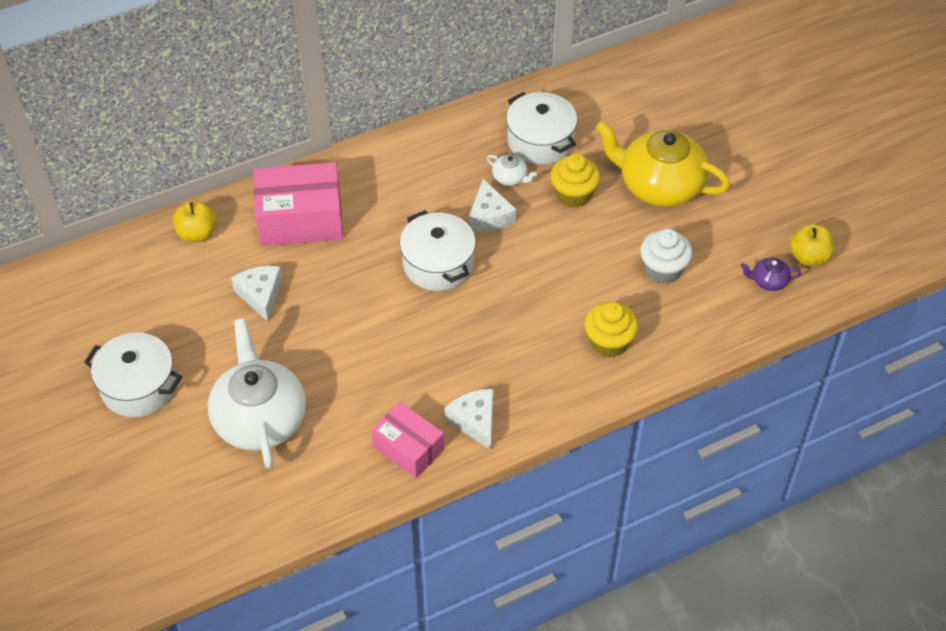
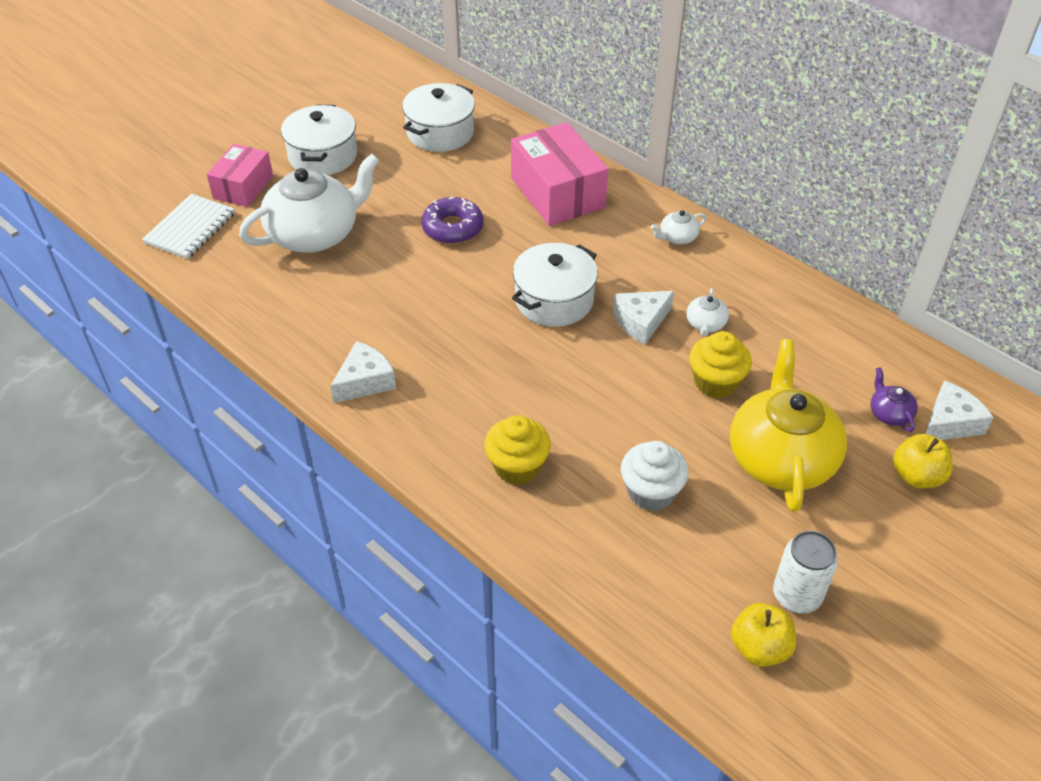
camera: 70 degrees right, 5 degrees down
yellow apple [173,200,217,242] -> yellow apple moved to [893,434,953,489]
white cheese [231,266,283,322] -> white cheese moved to [926,381,994,440]
pink box [371,402,444,478] -> pink box moved to [206,144,273,207]
white pot [506,92,577,165] -> white pot moved to [402,83,475,152]
purple teapot [740,257,801,291] -> purple teapot moved to [871,367,918,432]
none -> white notebook [142,194,235,259]
none -> purple donut [421,197,484,244]
none -> white teapot [651,210,707,244]
none -> white can [773,531,838,613]

